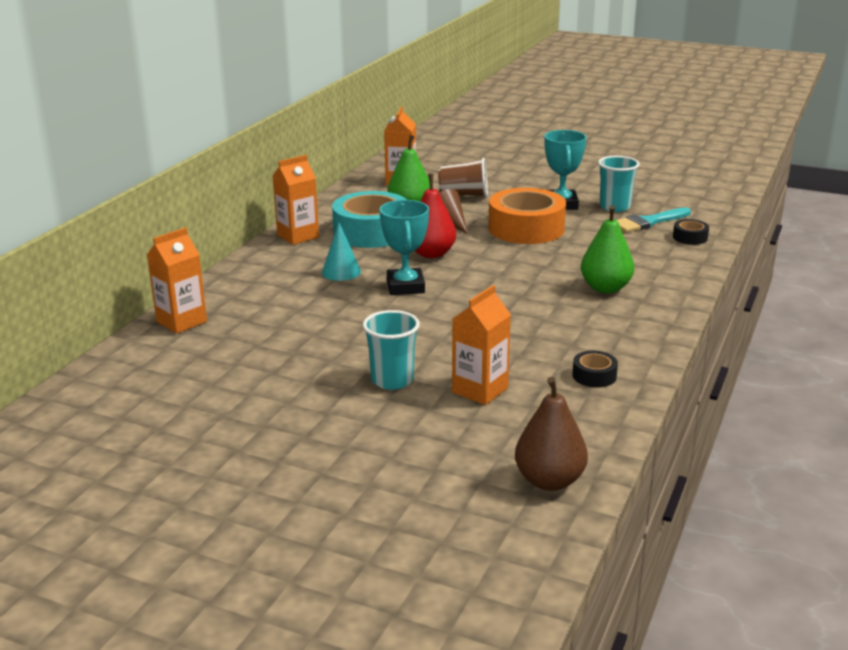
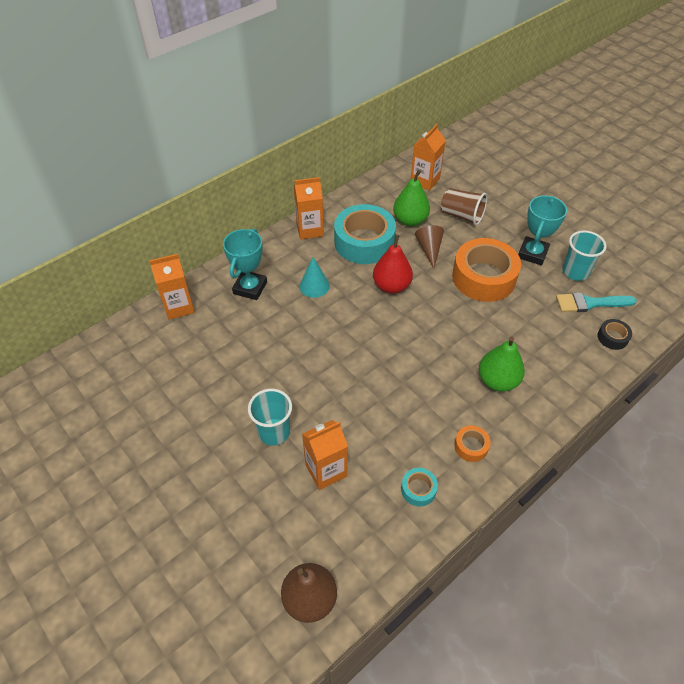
camera: 25 degrees right, 25 degrees up
turquoise trophy [380,200,429,295] -> turquoise trophy moved to [223,228,267,300]
black tape [572,351,618,387] -> turquoise tape [401,468,438,506]
none -> orange tape [454,426,491,462]

